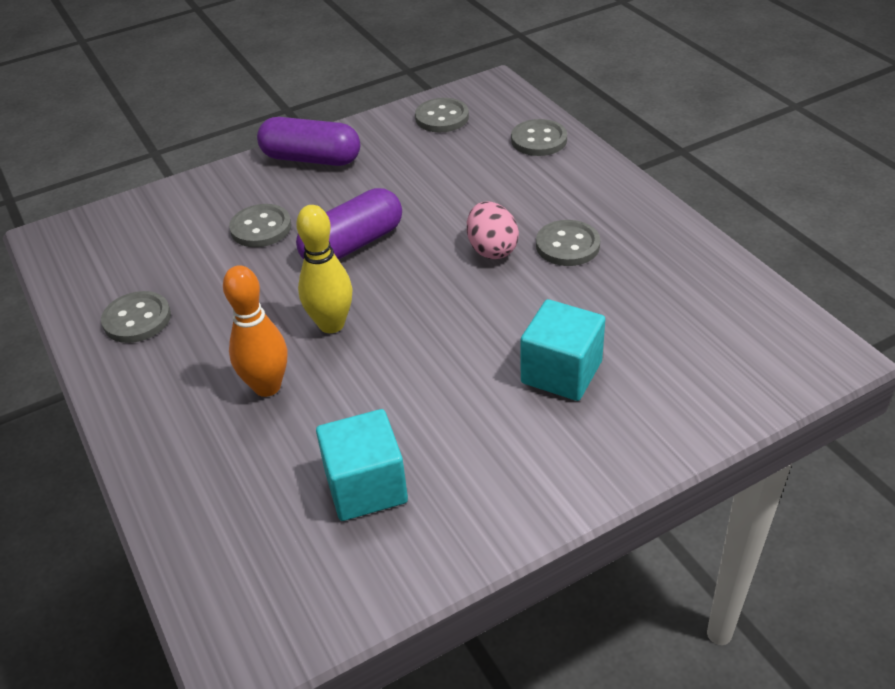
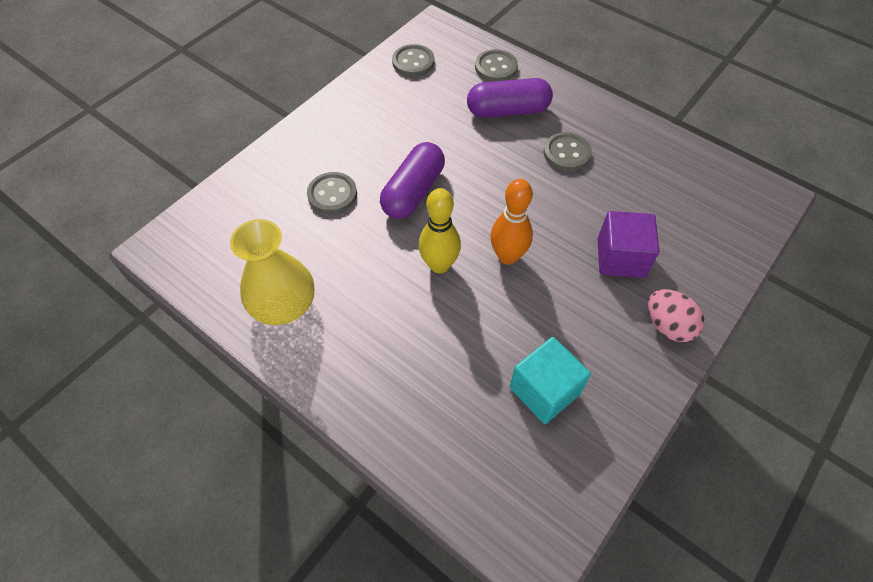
camera: 25 degrees left, 15 degrees up
grey button [101,291,171,343] -> yellow vase [230,219,314,325]
orange bowling pin [223,265,287,397] -> orange bowling pin moved to [490,179,533,265]
purple capsule [257,117,360,166] -> purple capsule moved to [467,78,553,118]
pink egg [467,201,519,259] -> pink egg moved to [648,289,705,342]
turquoise cube [521,299,605,401] -> purple cube [598,211,659,278]

